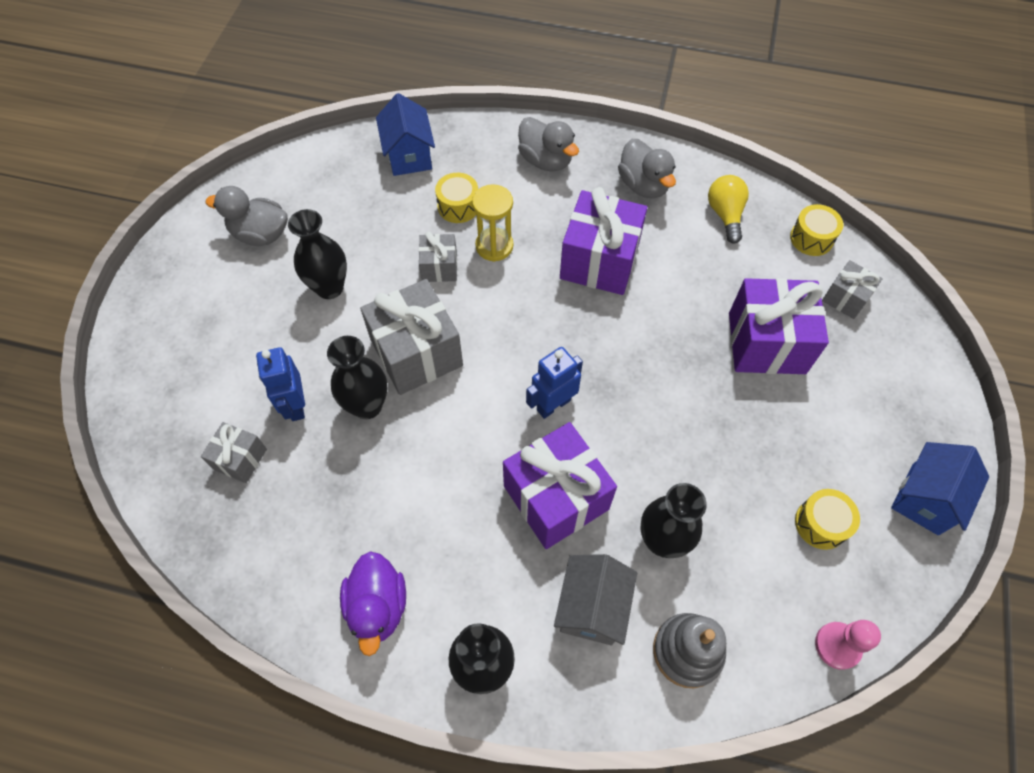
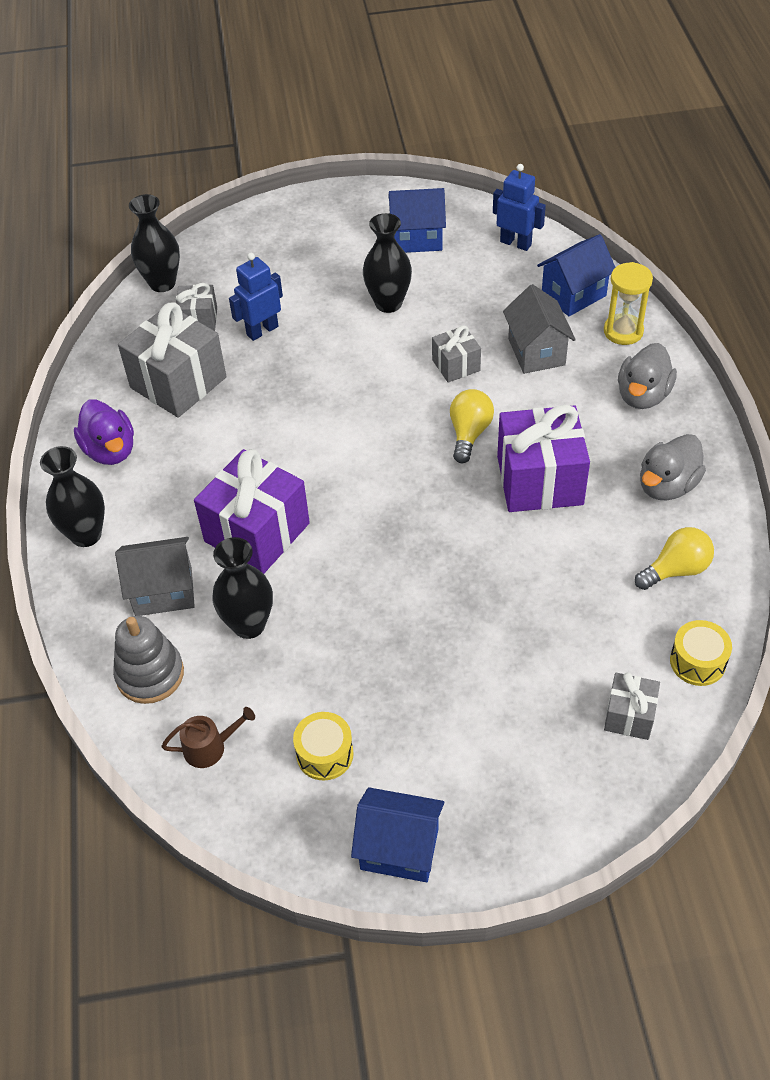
camera: 70 degrees right, 10 degrees down
grey duck [206,186,288,246] -> blue house [389,188,446,253]
black vase [327,336,388,419] -> black vase moved to [129,194,180,292]
purple duck [340,551,406,656] -> purple duck turned 90 degrees counterclockwise [74,399,134,465]
grey gift [360,279,463,395] -> grey gift moved to [118,302,227,418]
yellow drum [435,173,478,223] -> grey house [503,284,576,374]
yellow hourglass [472,184,513,262] -> yellow hourglass moved to [604,262,653,345]
blue robot [526,347,583,419] -> blue robot moved to [493,164,546,251]
purple gift [729,278,829,374] -> none
pink pawn [815,620,881,670] -> none
none -> brown watering can [162,707,255,768]
none -> yellow light bulb [450,389,494,463]

